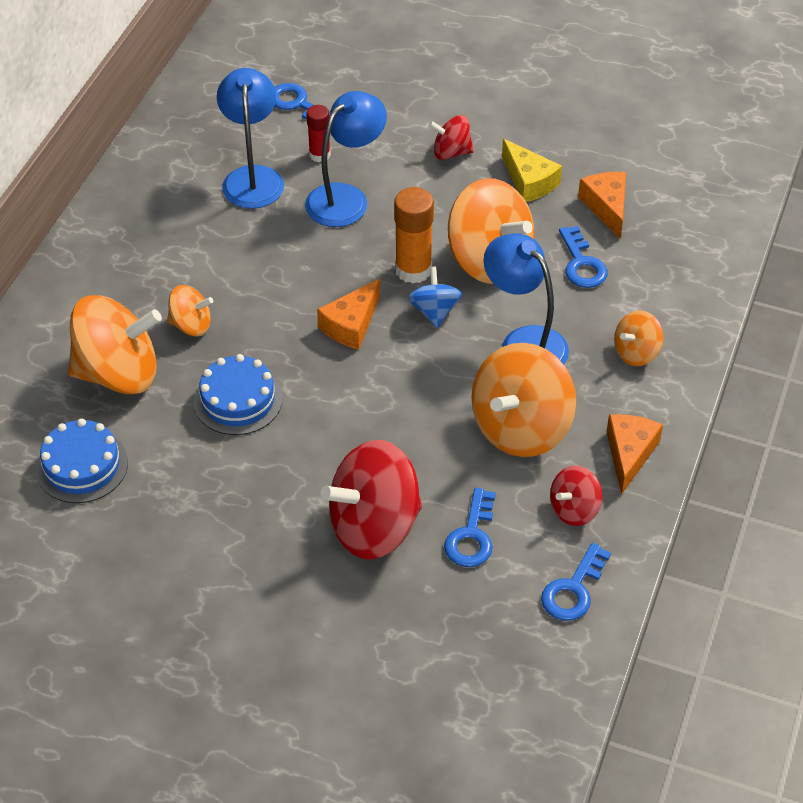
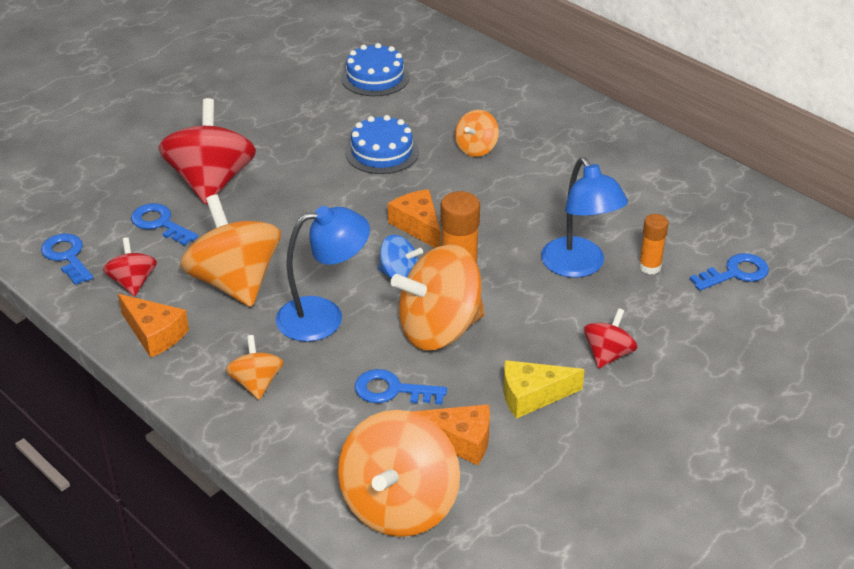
camera: 115 degrees right, 10 degrees down
orange spinning top [68,295,162,394] -> orange spinning top moved to [338,410,460,537]
blue lamp [217,68,284,209] -> none
red glue stick [307,105,331,162] -> orange glue stick [639,214,668,274]

